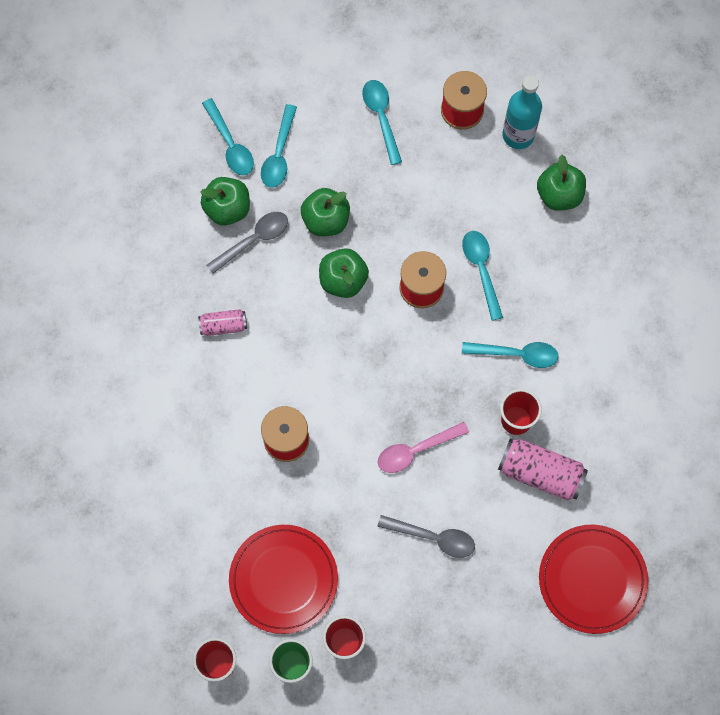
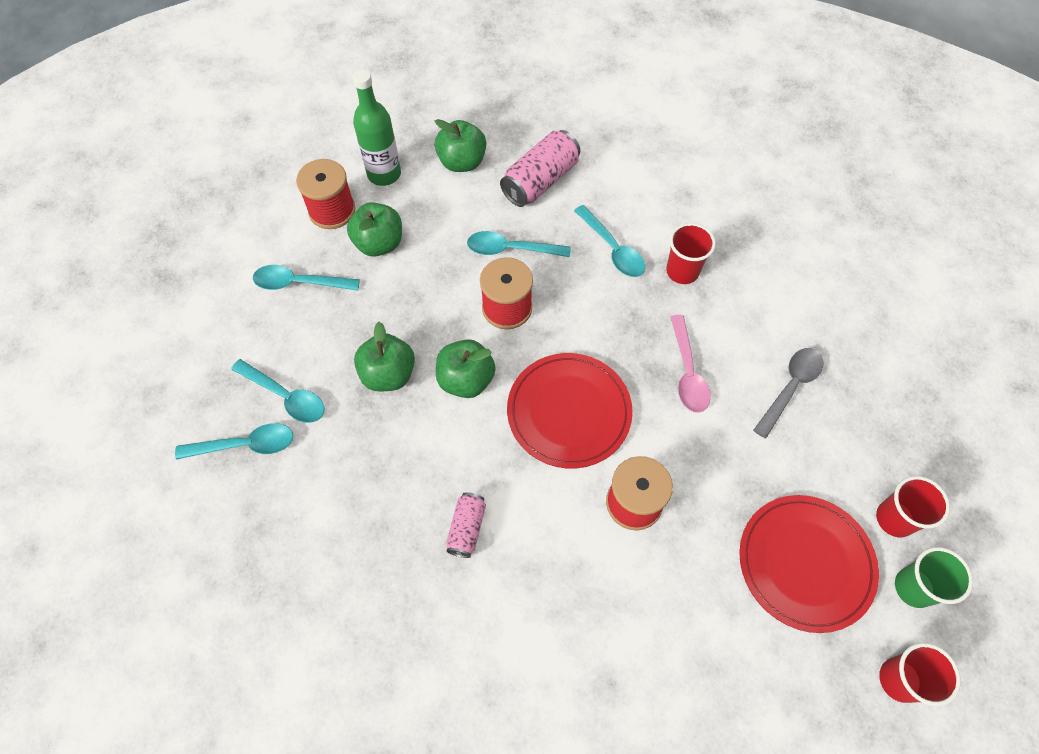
camera: 70 degrees left, 10 degrees down
green apple [200,177,250,226] -> green apple moved to [347,202,402,257]
grey spoon [206,212,288,274] -> none
turquoise spoon [462,342,559,368] -> turquoise spoon turned 120 degrees clockwise [574,205,645,277]
pink can [498,438,588,501] -> pink can moved to [500,130,580,207]
turquoise bottle [503,76,542,149] -> green bottle [352,69,401,186]
red plate [539,525,648,634] -> red plate moved to [507,353,633,469]

